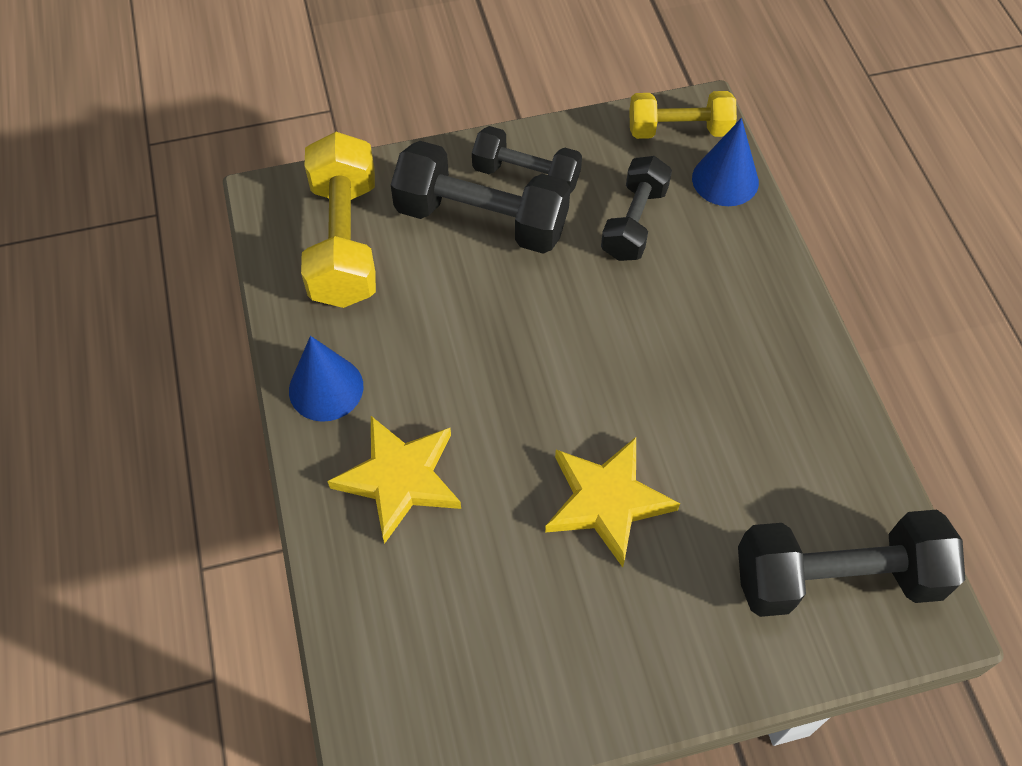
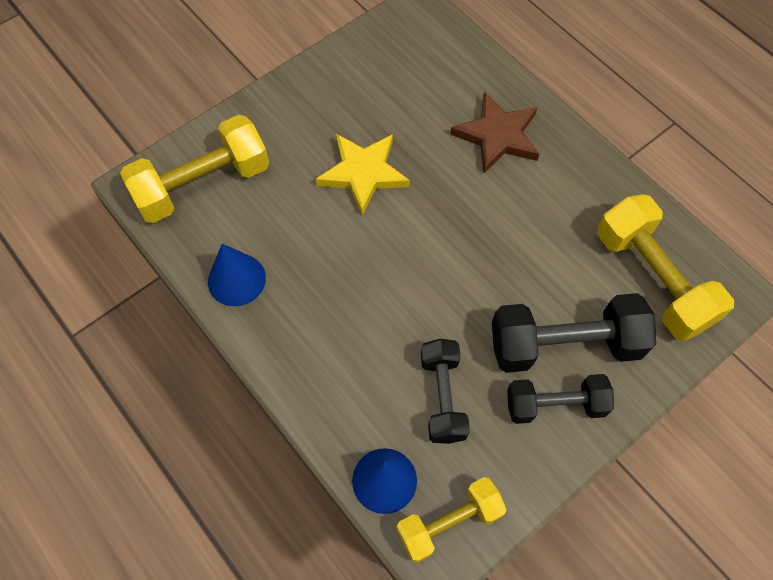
camera: 155 degrees right, 5 degrees up
blue cone [289,336,363,422] -> blue cone moved to [208,244,266,306]
yellow star [327,416,461,544] -> brown star [450,92,539,173]
black dumbbell [738,510,965,617] -> yellow dumbbell [120,115,269,223]

